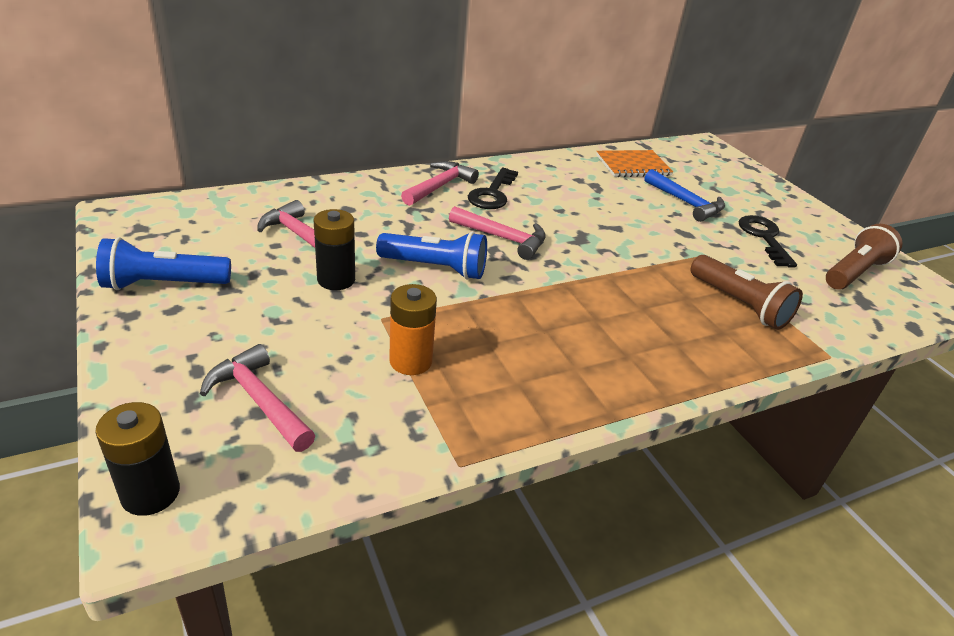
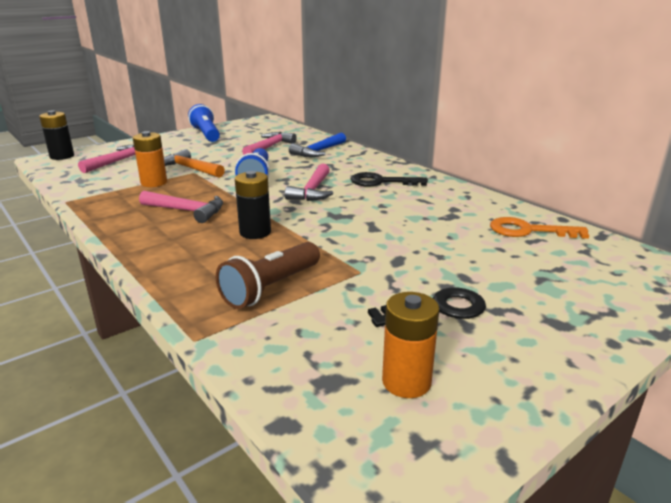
camera: 80 degrees right, 10 degrees down
black battery [314,209,355,290] -> black battery moved to [235,171,271,239]
pink hammer [401,161,479,206] -> pink hammer moved to [139,191,223,223]
orange notebook [596,150,673,177] -> orange key [490,217,589,239]
blue hammer [645,169,725,222] -> blue hammer moved to [289,133,346,157]
brown flashlight [826,224,903,289] -> orange battery [382,292,439,398]
none -> orange hammer [164,149,225,178]

